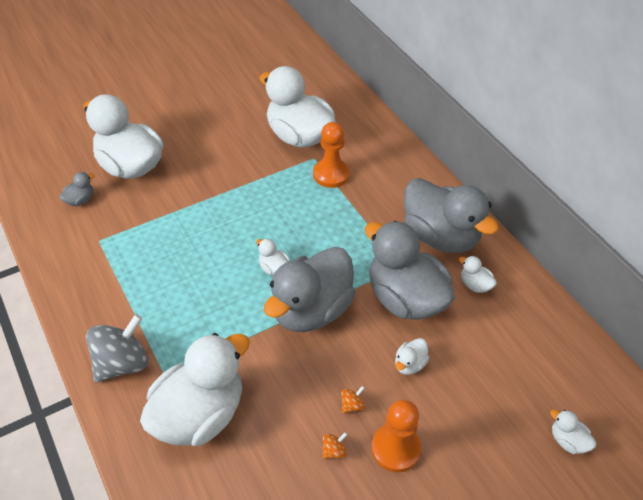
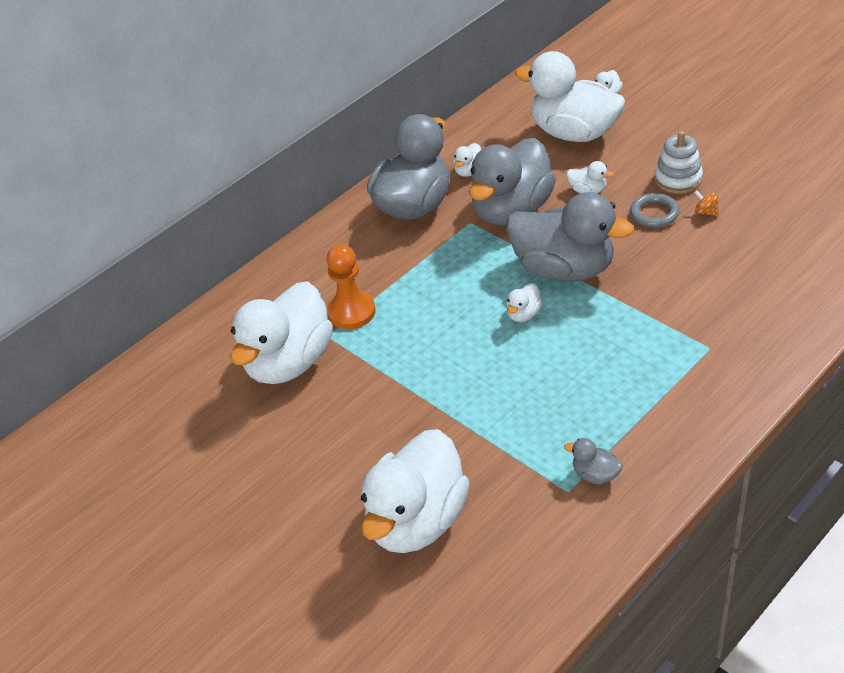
camera: 100 degrees left, 5 degrees down
grey duck [59,172,95,206] -> grey duck moved to [564,438,623,484]
grey spinning top [86,314,148,382] -> none
white duck [140,333,250,446] -> white duck moved to [515,51,625,142]
orange spinning top [341,386,365,413] -> grey ring [630,193,679,228]
orange pawn [372,400,421,472] -> white stacking toy [654,131,703,194]

